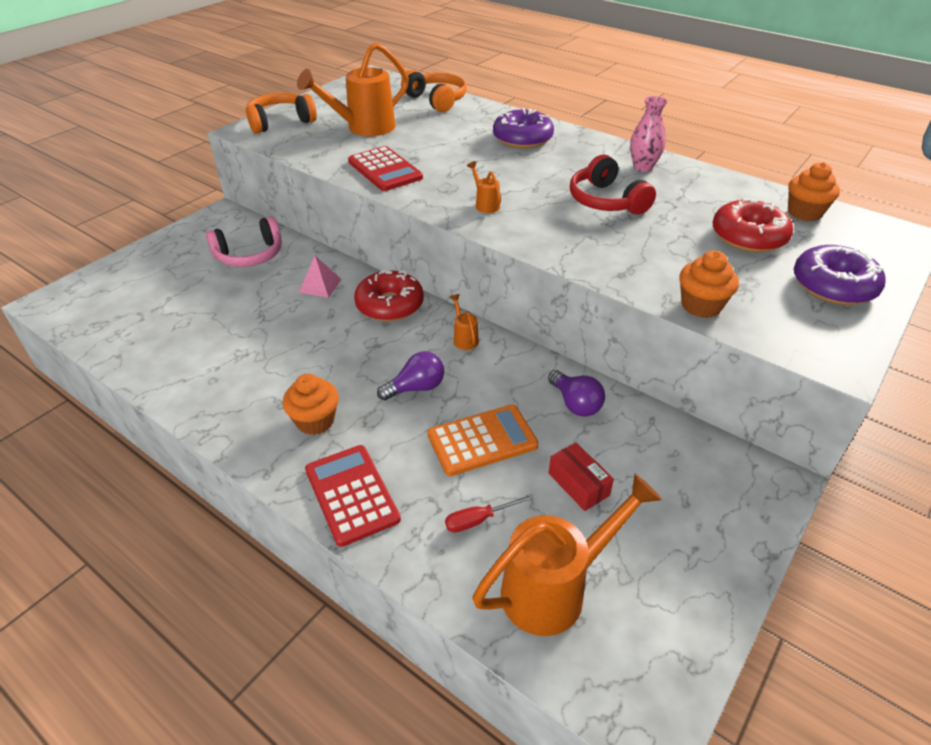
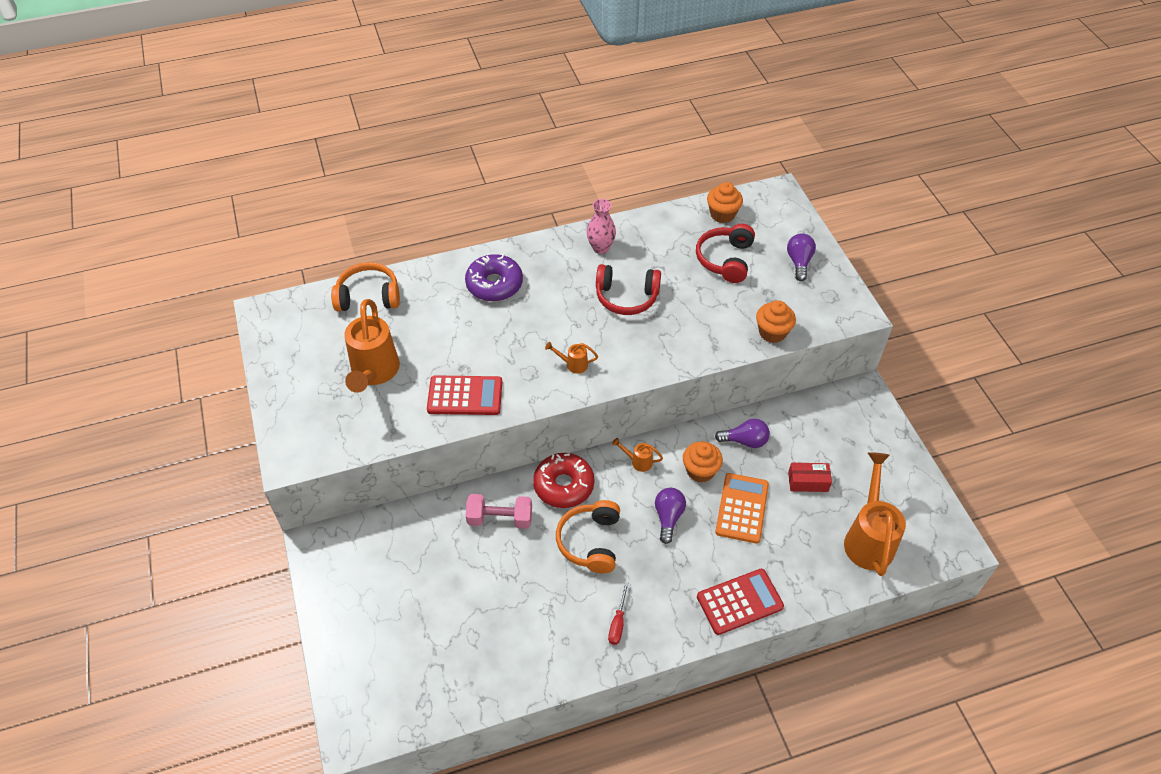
camera: 55 degrees left, 10 degrees up
pink headphones [206,216,282,267] -> none
orange headphones [246,93,317,134] -> orange headphones moved to [556,500,620,573]
orange cupcake [282,374,339,435] -> orange cupcake moved to [683,441,723,483]
pink pyramid [299,256,342,298] -> pink dumbbell [466,494,532,529]
red calculator [305,445,401,547] -> red calculator turned 150 degrees clockwise [697,569,784,635]
red screwdriver [445,494,535,533] -> red screwdriver moved to [608,582,629,645]
red donut [713,198,793,252] -> red headphones [696,224,755,283]
purple donut [794,245,885,305] -> purple light bulb [787,233,816,281]

